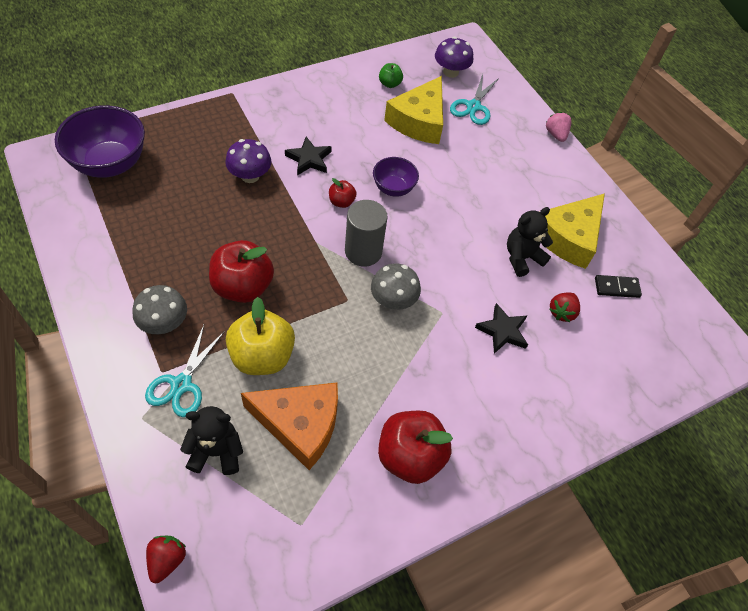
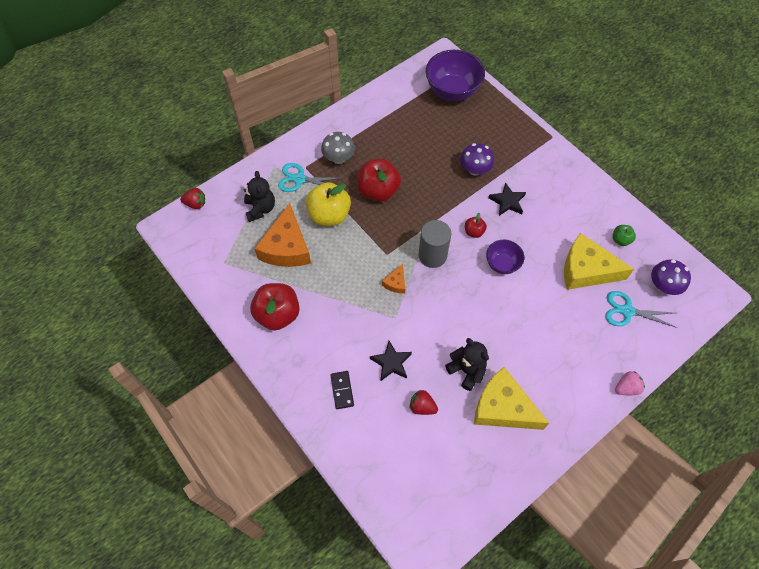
camera: 85 degrees right, 5 degrees up
grey mushroom [371,263,421,310] -> orange cheese [382,264,405,293]
black domino [595,275,642,298] -> black domino moved to [330,371,354,409]

